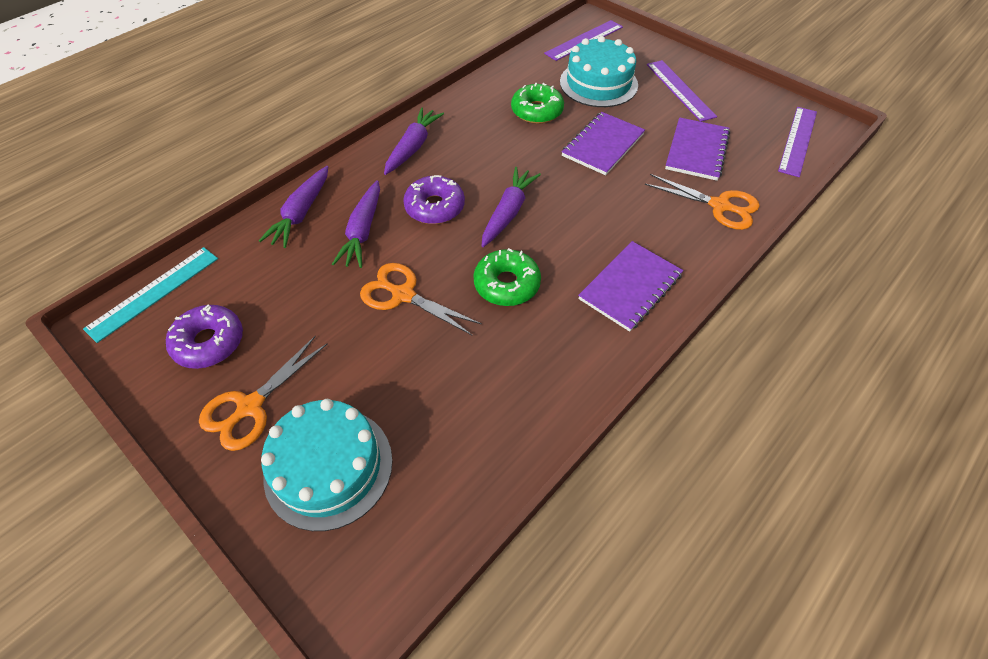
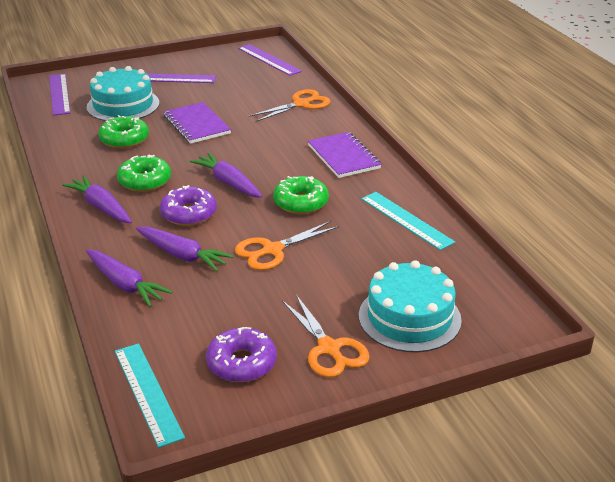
camera: 65 degrees left, 20 degrees down
purple notebook [665,117,730,181] -> none
none -> green donut [117,154,171,192]
none -> turquoise ruler [361,192,455,250]

